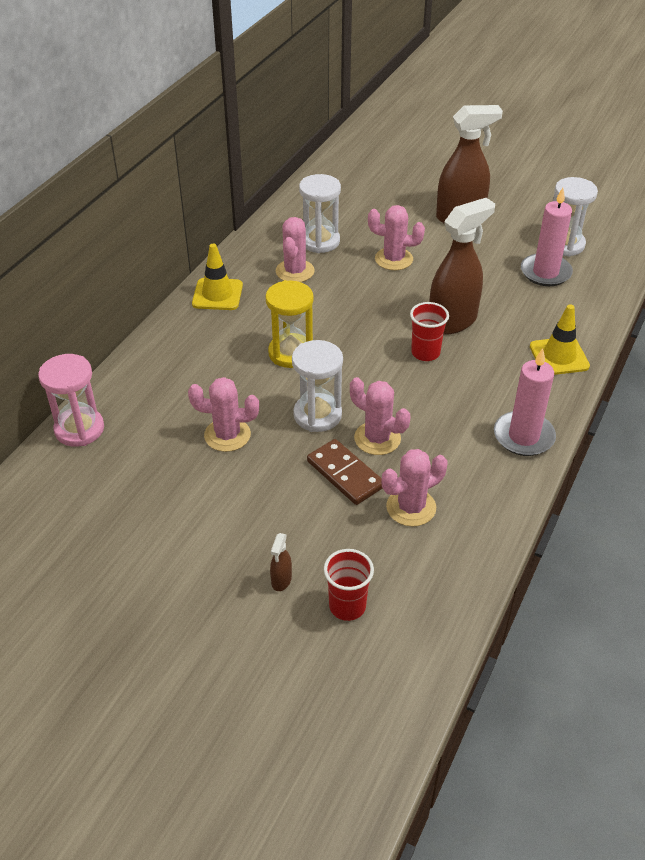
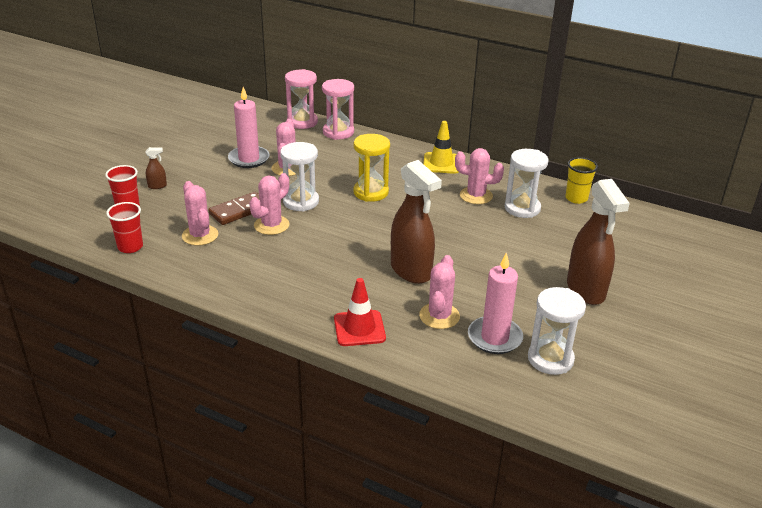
camera: 90 degrees right, 10 degrees down
brown spray bottle [270,533,292,591] -> brown spray bottle turned 150 degrees clockwise [146,147,167,189]
pink cactus [368,205,425,270] -> pink cactus moved to [419,255,460,329]
red cup [410,302,449,361] -> red cup moved to [106,202,143,253]
pink candle [494,348,556,456] -> pink candle moved to [228,87,270,168]
yellow traffic cone [530,304,590,375] -> red traffic cone [334,278,386,346]
none -> pink hourglass [322,79,354,140]
none -> yellow cup [565,157,598,204]

